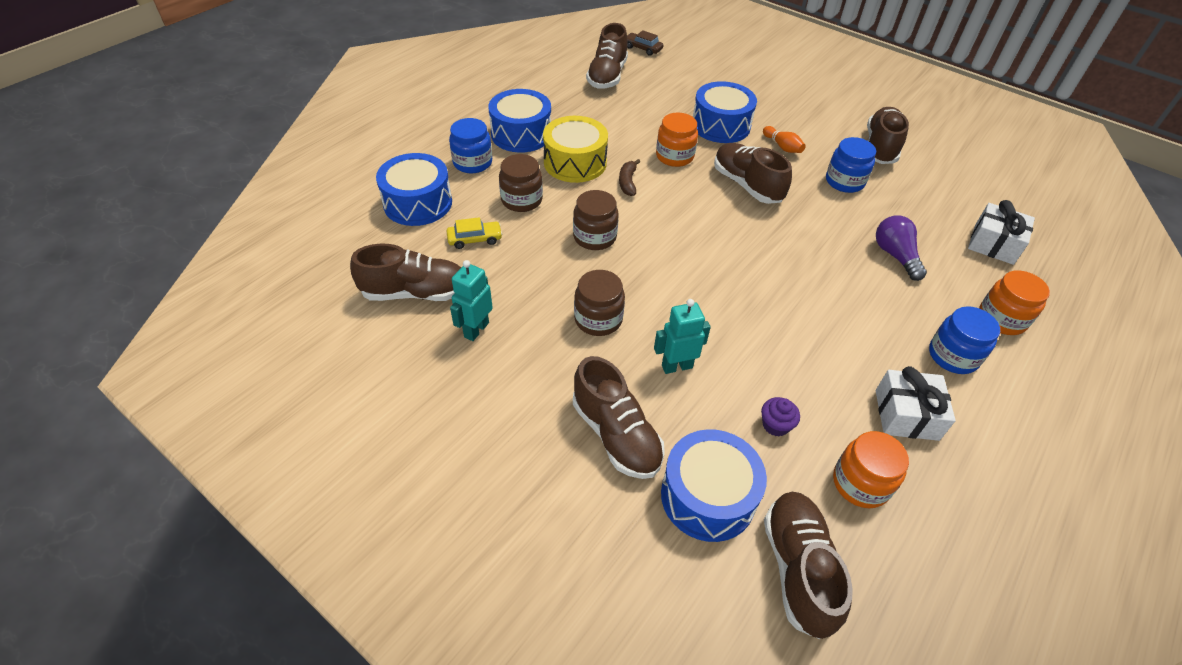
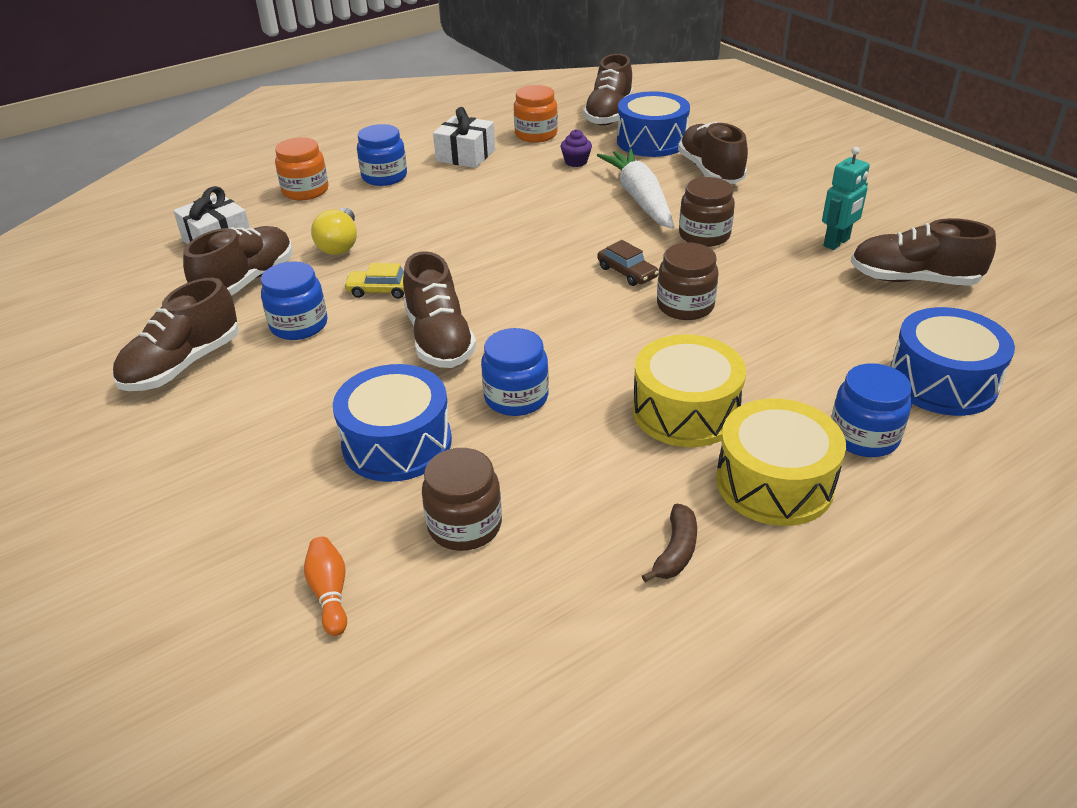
camera: 160 degrees left, 10 degrees down
yellow car [446,217,502,249] -> yellow car moved to [344,263,404,299]
blue drum [488,89,551,152] -> yellow drum [716,399,846,526]
brown jar [499,154,543,212] -> brown jar moved to [422,448,502,551]
brown shoe [586,23,628,89] -> brown shoe moved to [183,226,293,296]
brown banana [619,159,640,196] -> brown banana moved to [642,503,697,582]
brown car [627,30,663,56] -> brown car moved to [597,240,659,286]
turquoise robot [654,299,711,374] -> white carrot [597,149,674,229]
orange jar [656,113,698,167] -> blue jar [481,328,549,416]
orange bowling pin [763,126,806,153] -> orange bowling pin moved to [304,537,347,636]
purple light bulb [876,215,927,281] -> yellow light bulb [311,208,357,255]

